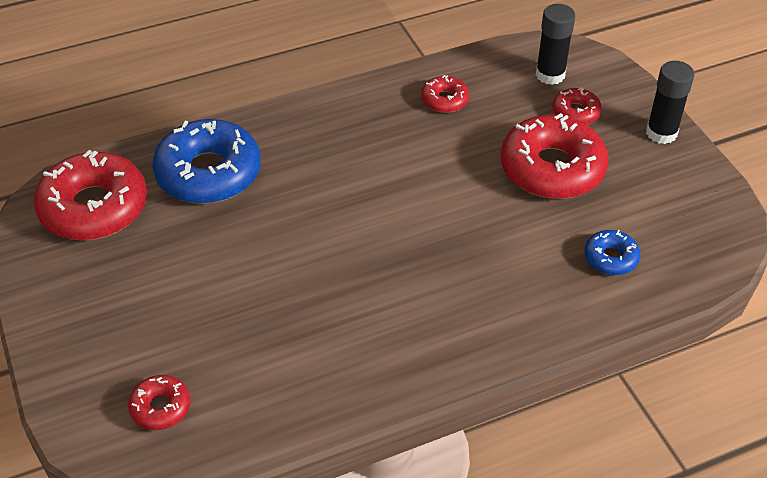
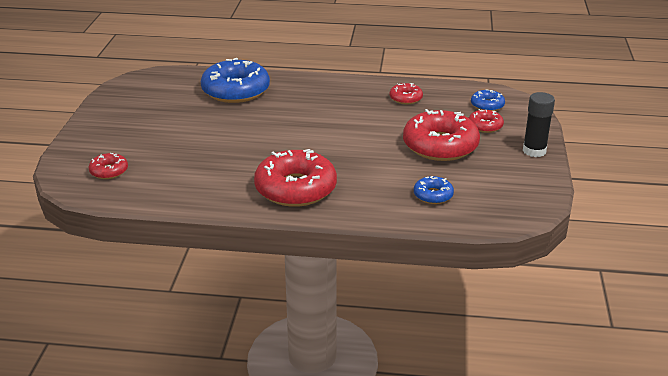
camera: 30 degrees right, 15 degrees down
red donut [34,150,147,241] -> red donut moved to [254,149,337,207]
black glue stick [536,4,575,85] -> blue donut [471,89,505,111]

